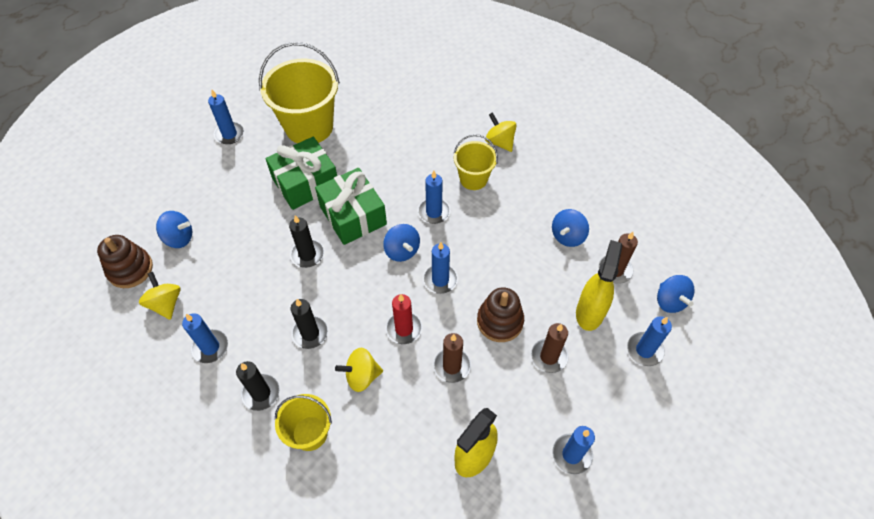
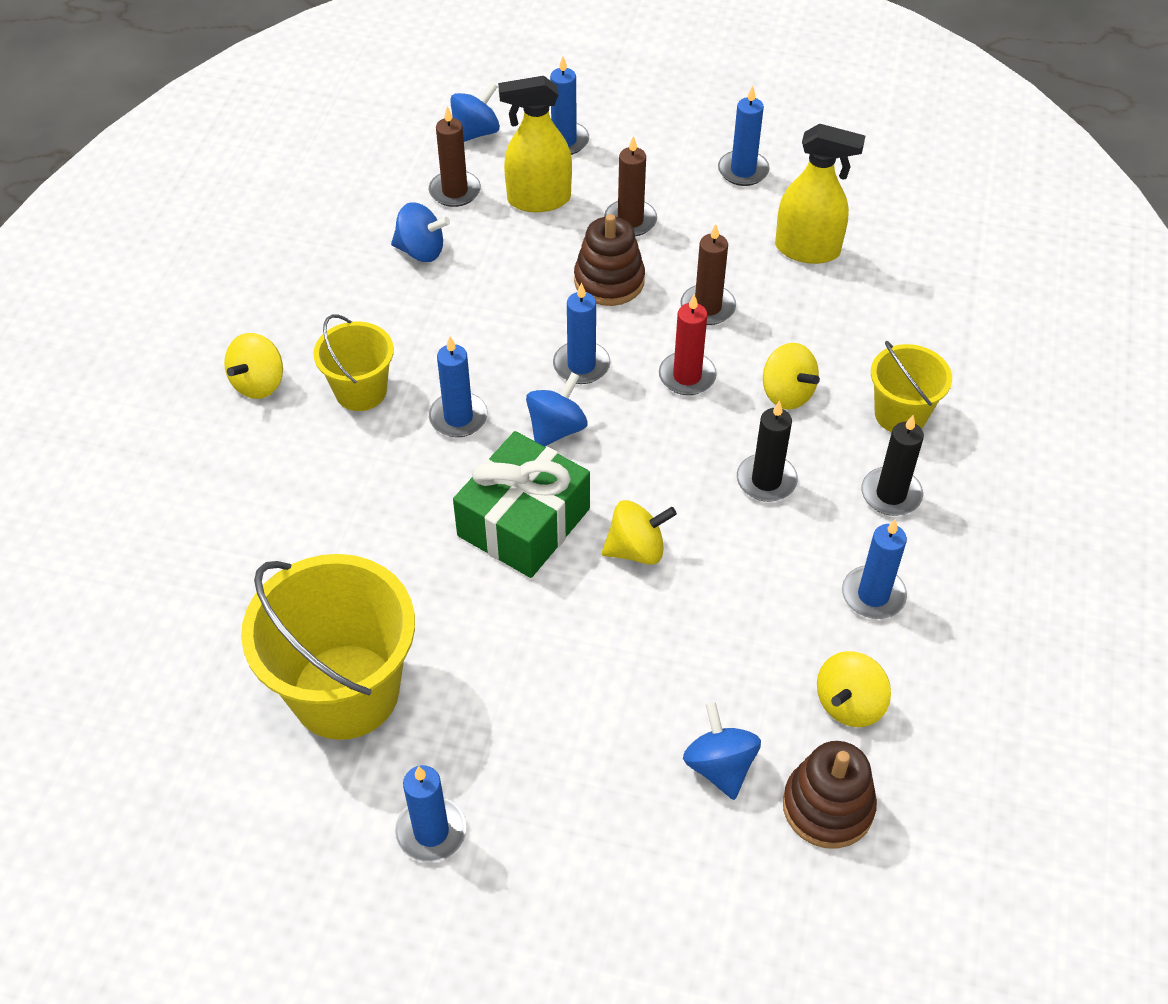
camera: 115 degrees left, 5 degrees down
green gift [265,137,337,210] -> none
black candle [289,215,324,268] -> yellow spinning top [602,500,677,565]

